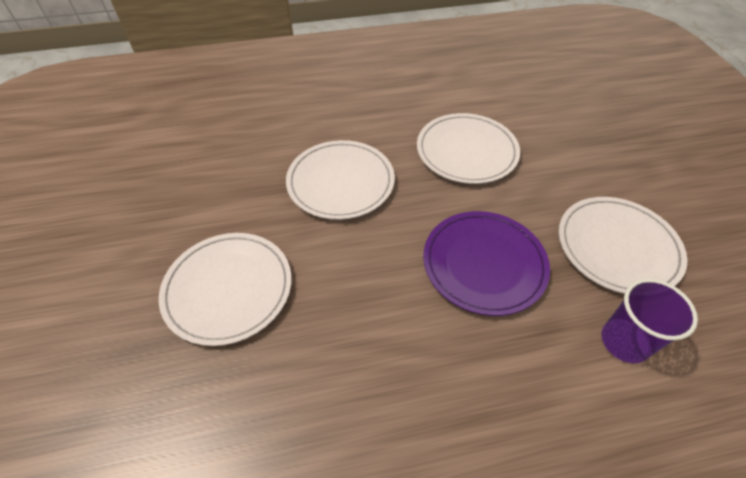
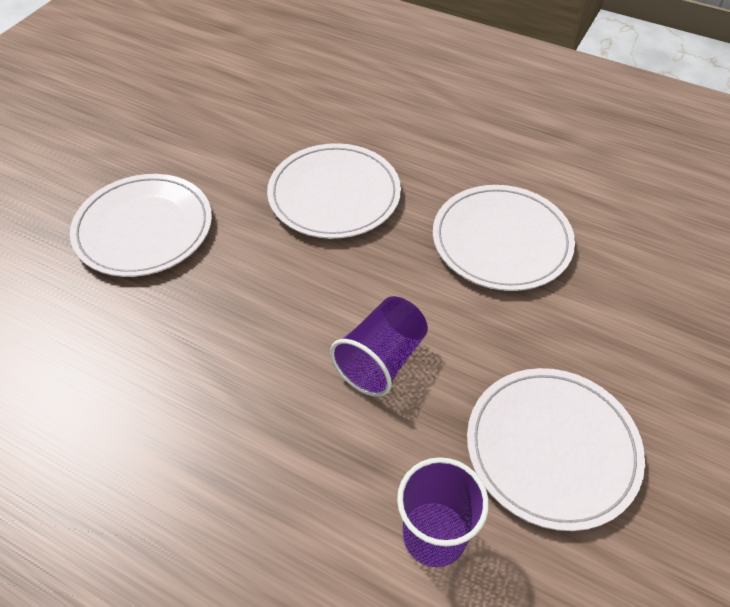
camera: 40 degrees right, 0 degrees up
purple plate [423,211,550,316] -> purple cup [330,296,428,397]

